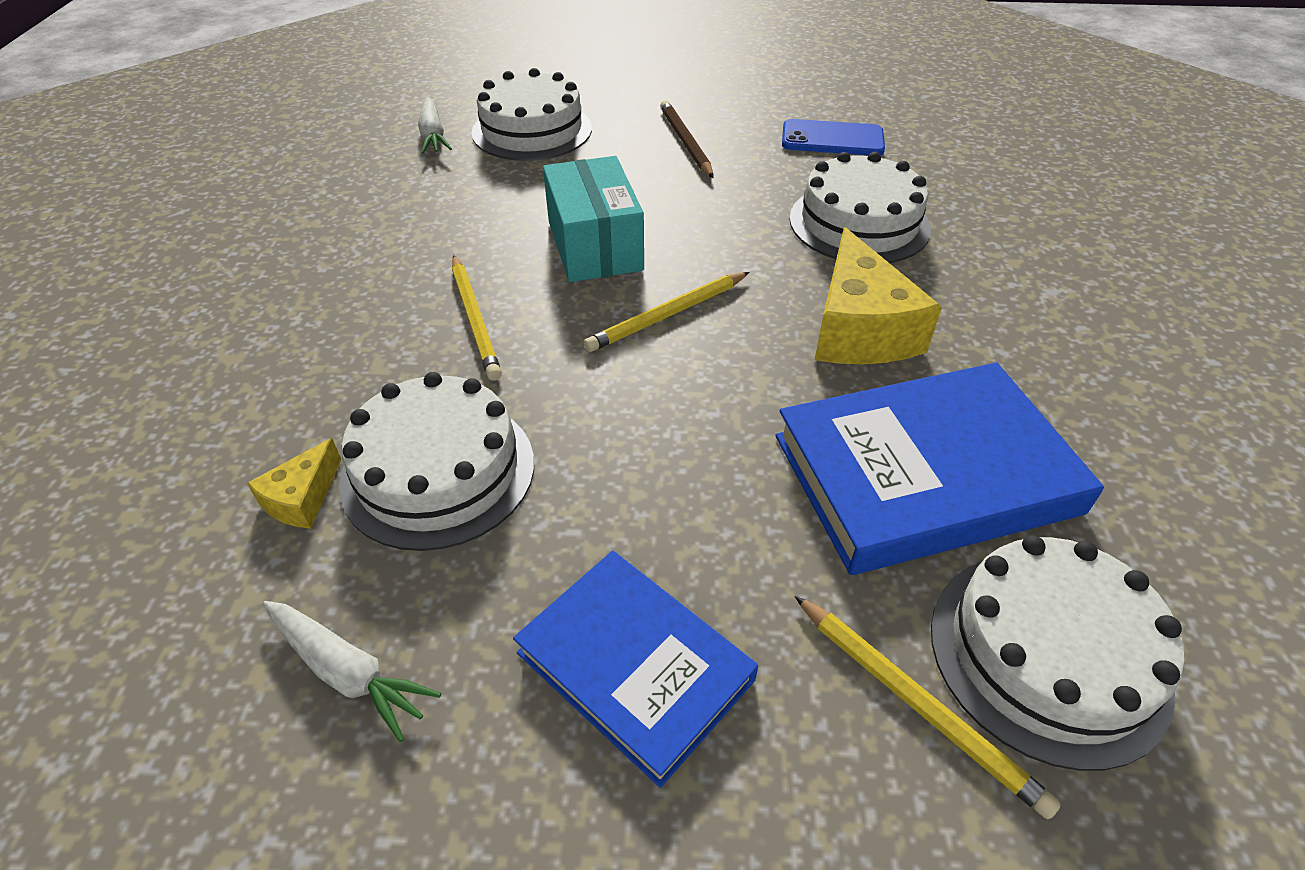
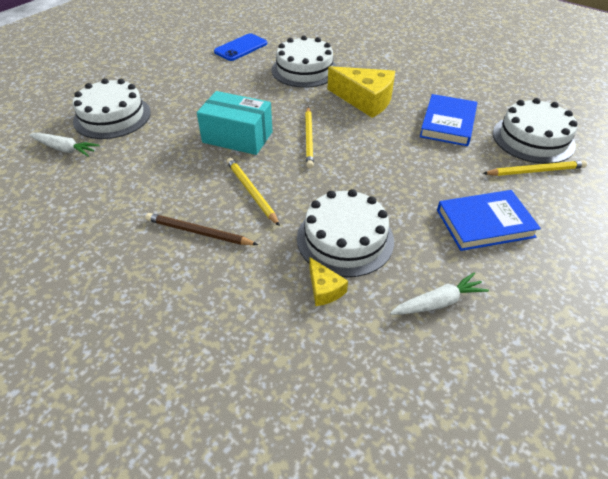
camera: 55 degrees left, 0 degrees up
yellow pencil [452,255,502,381] -> yellow pencil turned 135 degrees counterclockwise [227,158,280,226]
brown pencil [660,101,714,178] -> brown pencil moved to [145,213,258,245]
blue book [775,363,1104,575] -> blue book [420,94,477,146], size x0.65

